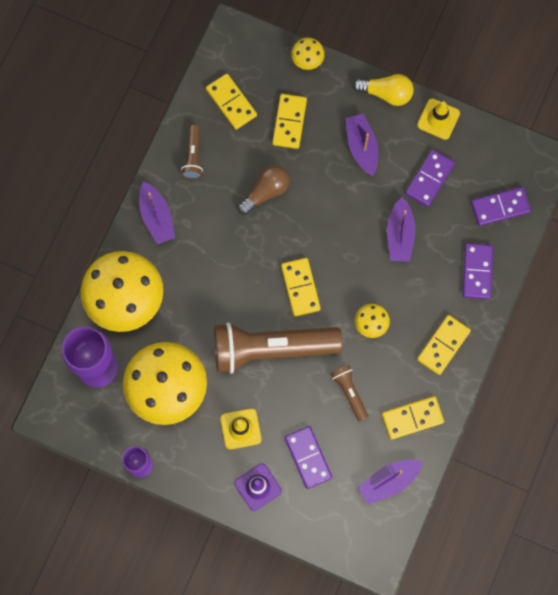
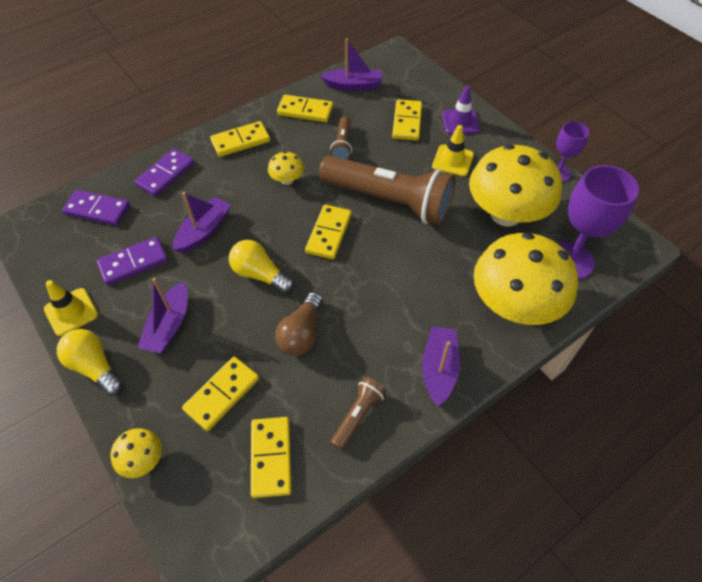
camera: 150 degrees left, 20 degrees down
brown light bulb [238,165,290,215] -> brown light bulb turned 60 degrees counterclockwise [275,292,323,356]
purple domino [285,426,332,489] -> yellow domino [392,99,422,141]
none -> yellow light bulb [229,240,294,294]

